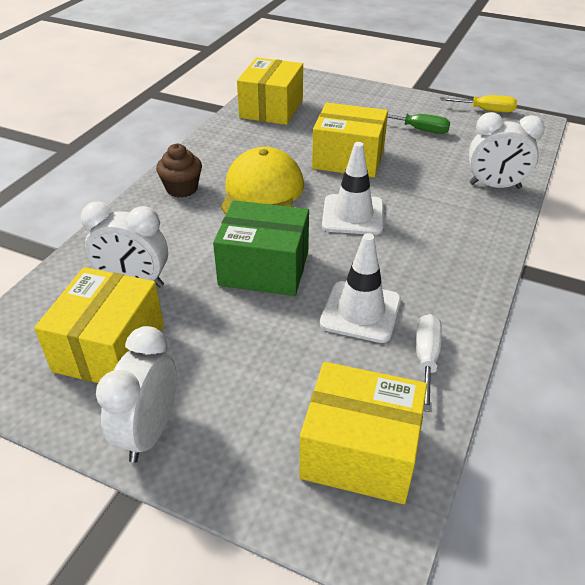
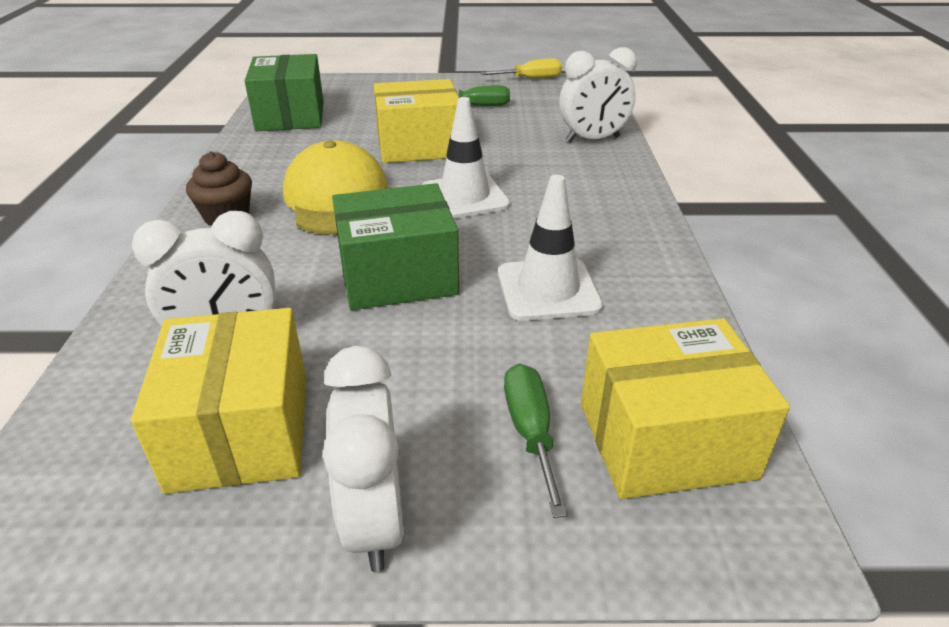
camera: 25 degrees left, 5 degrees down
yellow box [237,57,303,125] -> green box [245,54,324,131]
white screwdriver [416,314,442,412] -> none
none -> green screwdriver [504,363,568,518]

